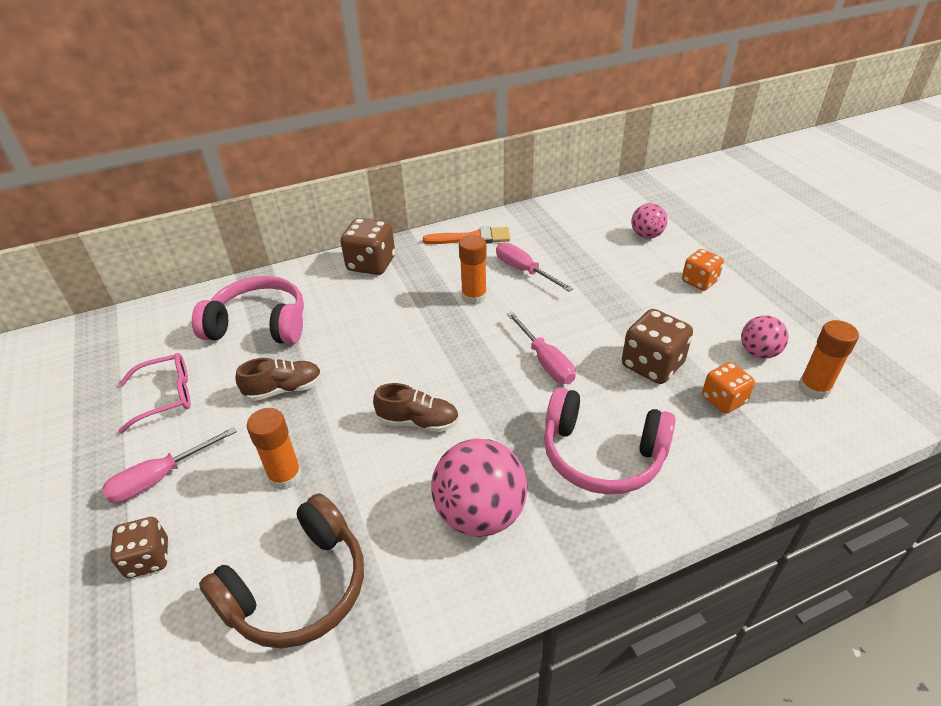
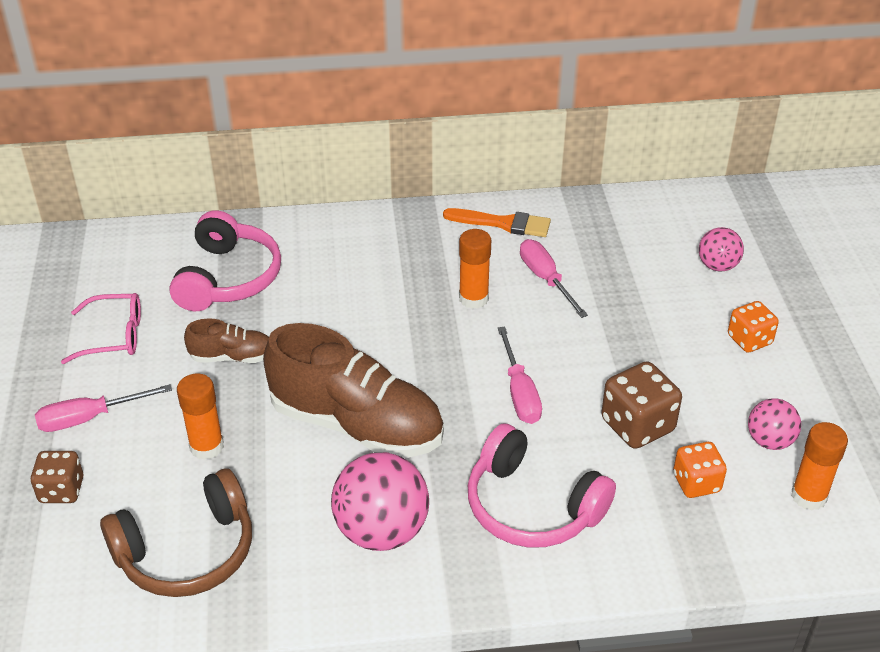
camera: 15 degrees right, 0 degrees up
pink headphones [192,276,304,344] -> pink headphones turned 75 degrees clockwise [169,210,281,311]
brown dice [341,218,395,275] -> none
brown shoe [373,383,459,432] -> brown shoe [263,323,444,458], size x2.09

